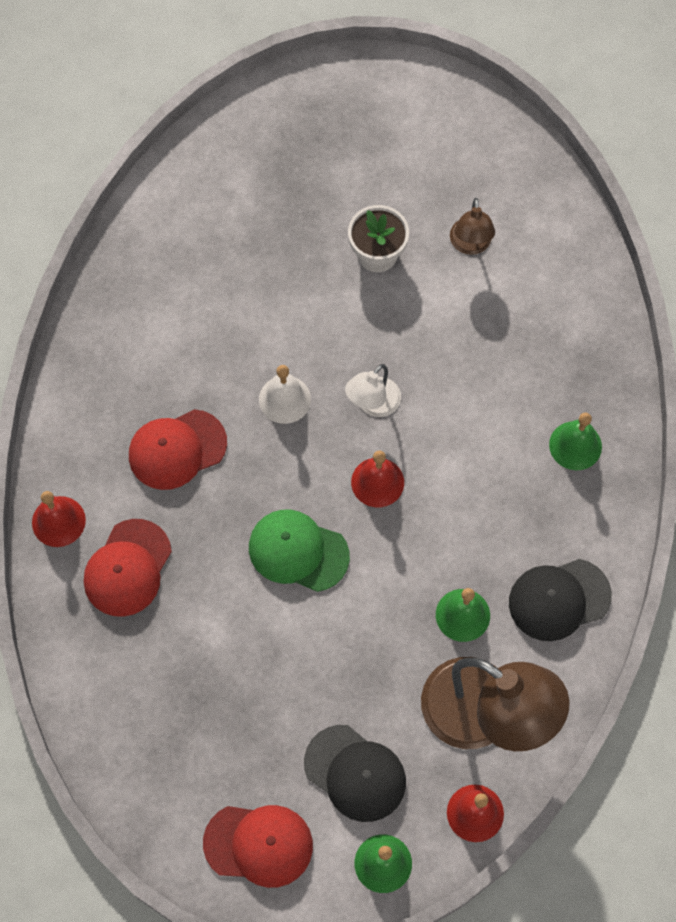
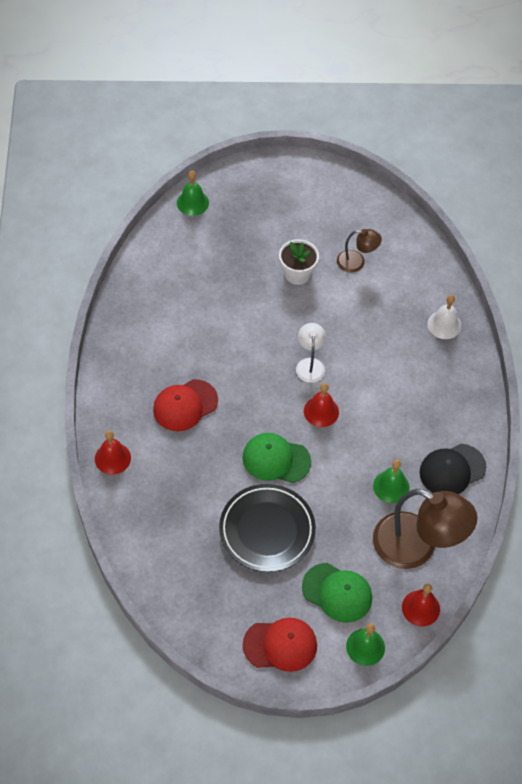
camera: 10 degrees left, 10 degrees down
red cap [84,519,172,617] -> none
white bell [259,365,311,424] -> white bell moved to [427,295,461,339]
black cap [304,725,406,822] -> green cap [302,563,372,623]
white lamp [345,364,401,417] -> white lamp turned 150 degrees clockwise [296,323,326,383]
brown lamp [450,198,495,255] -> brown lamp turned 75 degrees counterclockwise [337,229,382,272]
green bell [549,412,602,470] -> green bell moved to [177,171,209,216]
none -> black plate [219,484,316,572]

